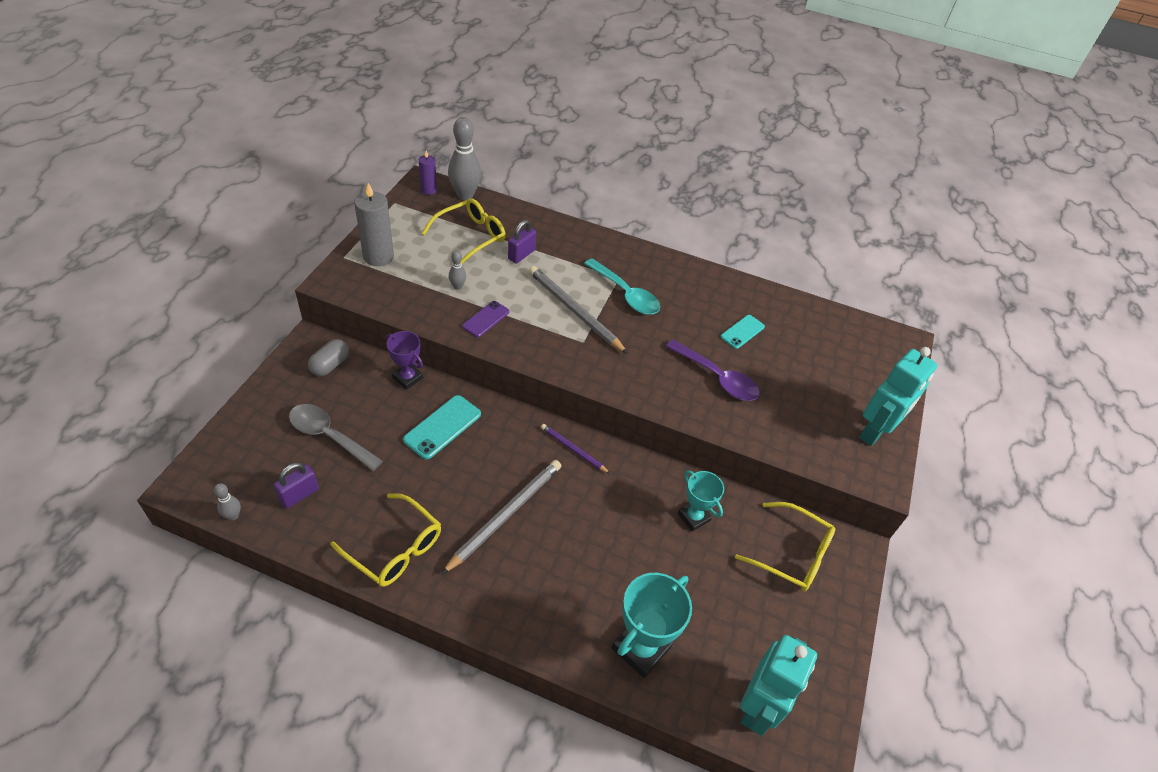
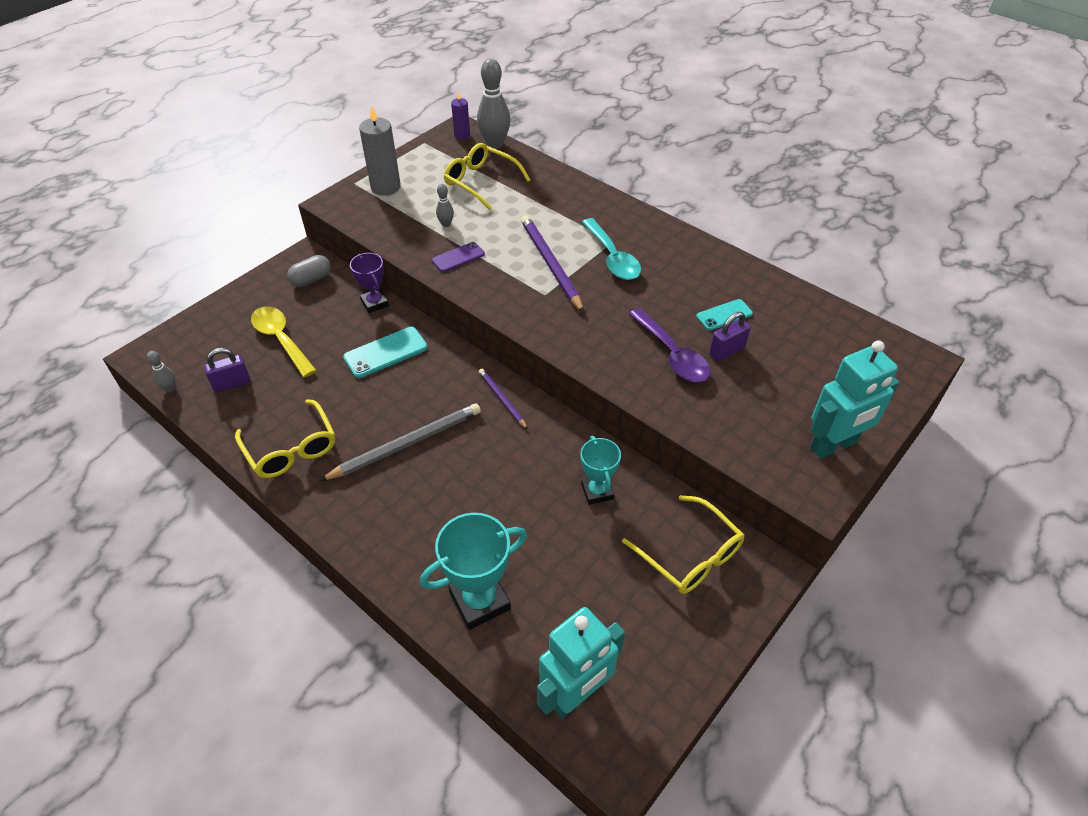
camera: 25 degrees right, 0 degrees up
grey spoon [289,404,383,471] -> yellow spoon [251,306,317,377]
yellow glasses [422,198,506,264] -> yellow glasses turned 120 degrees counterclockwise [444,143,531,210]
purple padlock [508,220,536,264] -> purple padlock moved to [709,312,751,361]
grey pencil [529,266,628,354] -> purple pencil [521,215,584,313]

